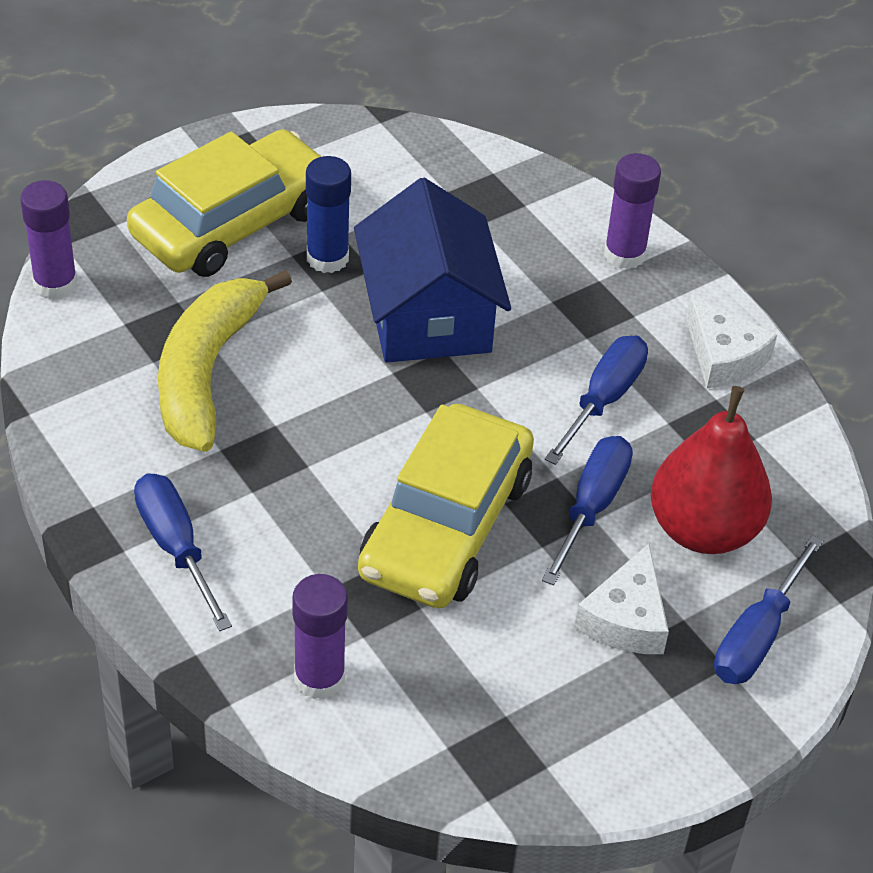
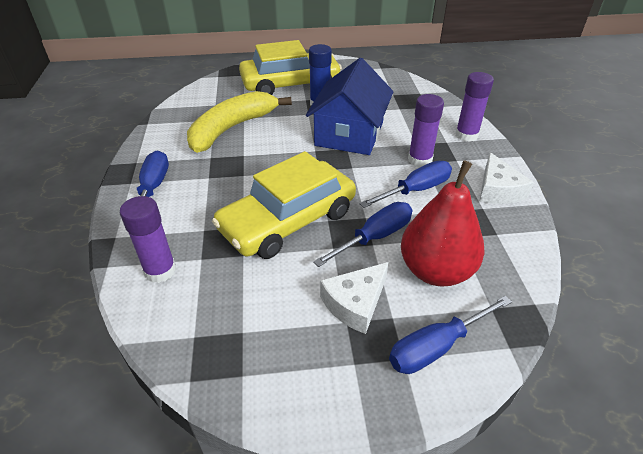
camera: 30 degrees right, 5 degrees down
purple glue stick [20,180,77,299] -> purple glue stick moved to [408,94,444,167]

